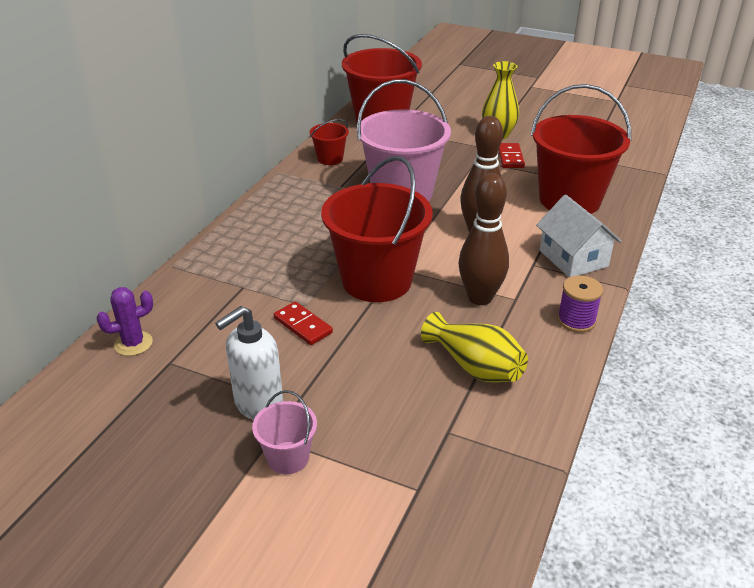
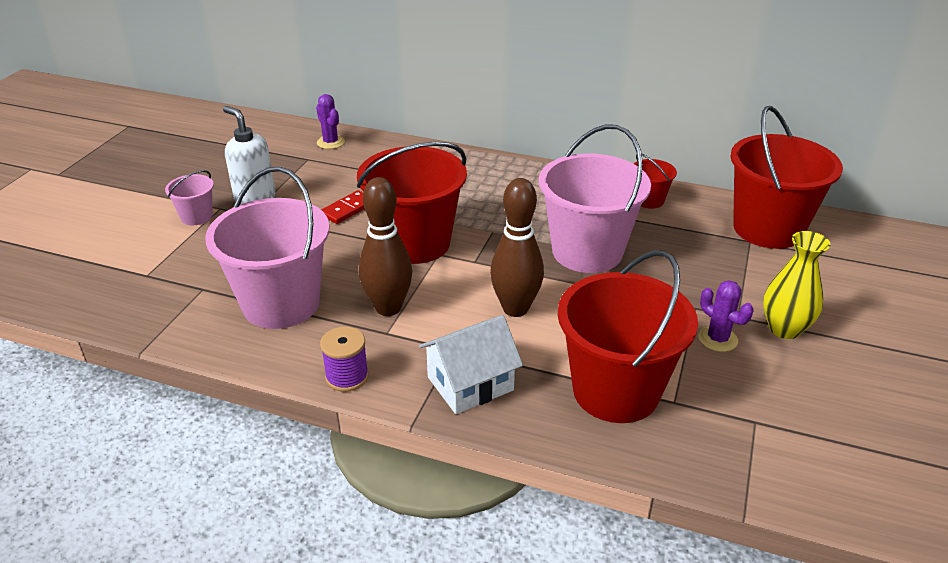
camera: 85 degrees right, 0 degrees up
yellow vase [421,312,528,383] -> pink bucket [205,167,330,329]
red domino [498,143,525,168] -> purple cactus [698,280,753,352]

